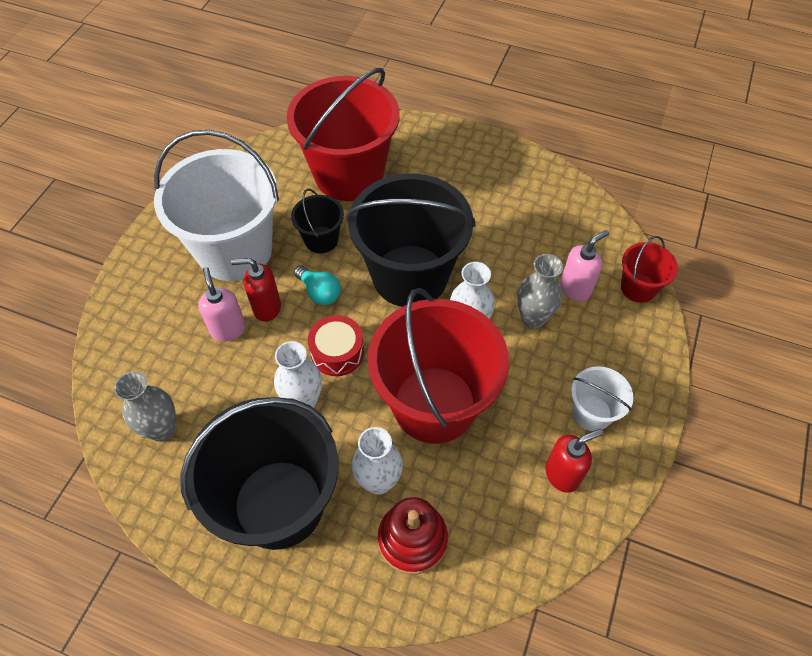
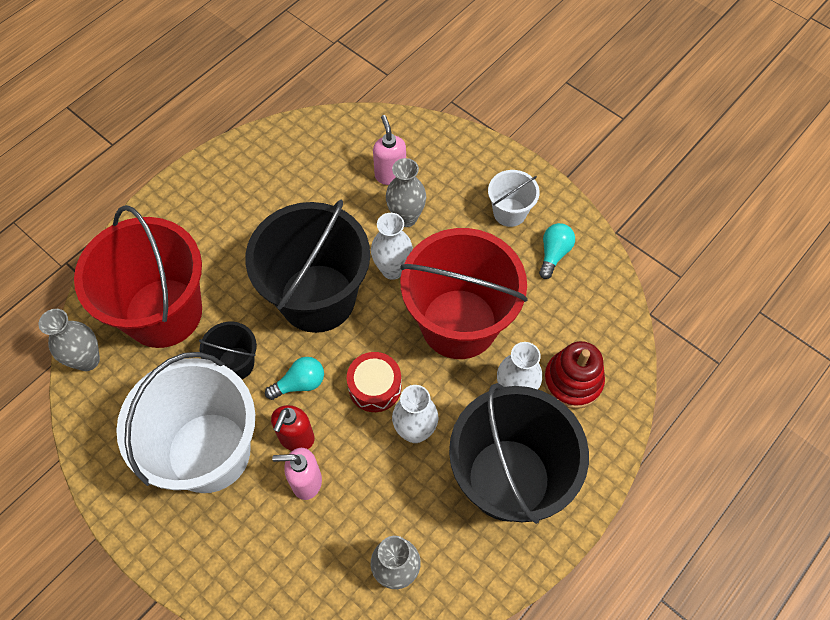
camera: 70 degrees left, 5 degrees up
red soap dispenser [545,429,603,493] -> turquoise light bulb [539,223,575,279]
red bucket [621,236,678,303] -> none
none -> grey vase [38,309,100,371]

